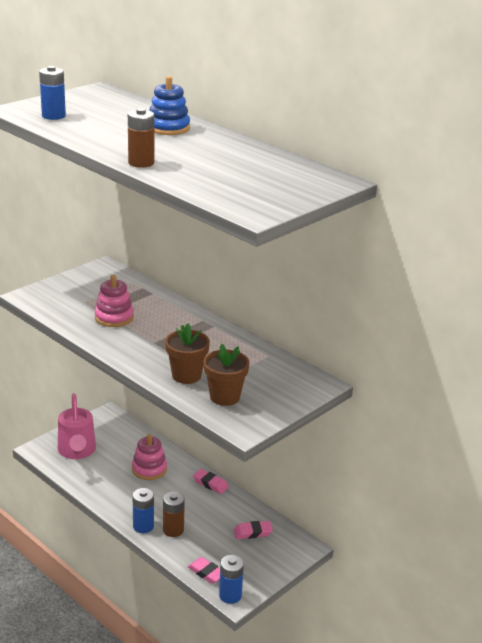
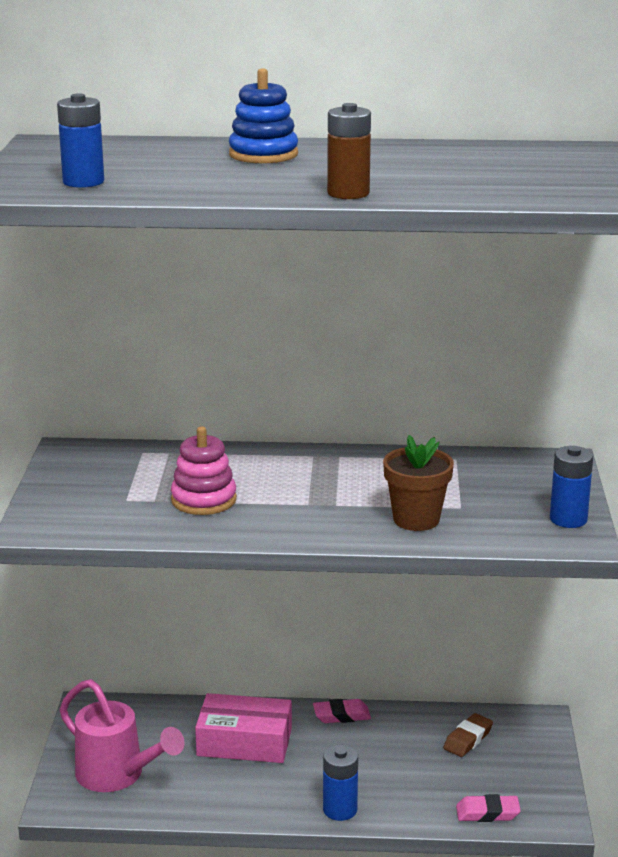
camera: 40 degrees left, 5 degrees down
pink stacking toy [132,434,167,480] -> pink box [195,693,292,763]
brown battery [163,492,185,537] -> none
brown flower pot [204,344,249,406] -> none
blue battery [219,555,244,604] -> blue battery moved to [550,446,593,528]
pink eraser [234,521,273,539] -> brown eraser [443,713,493,757]

